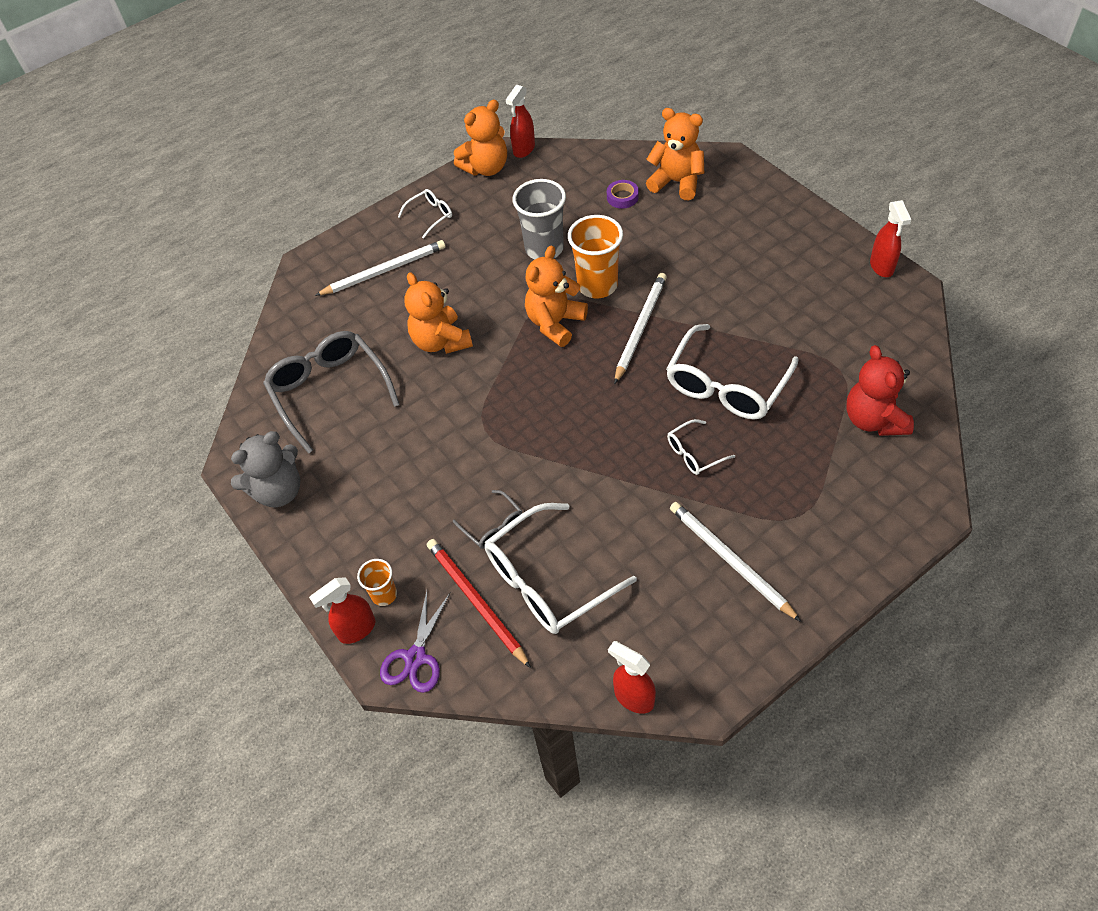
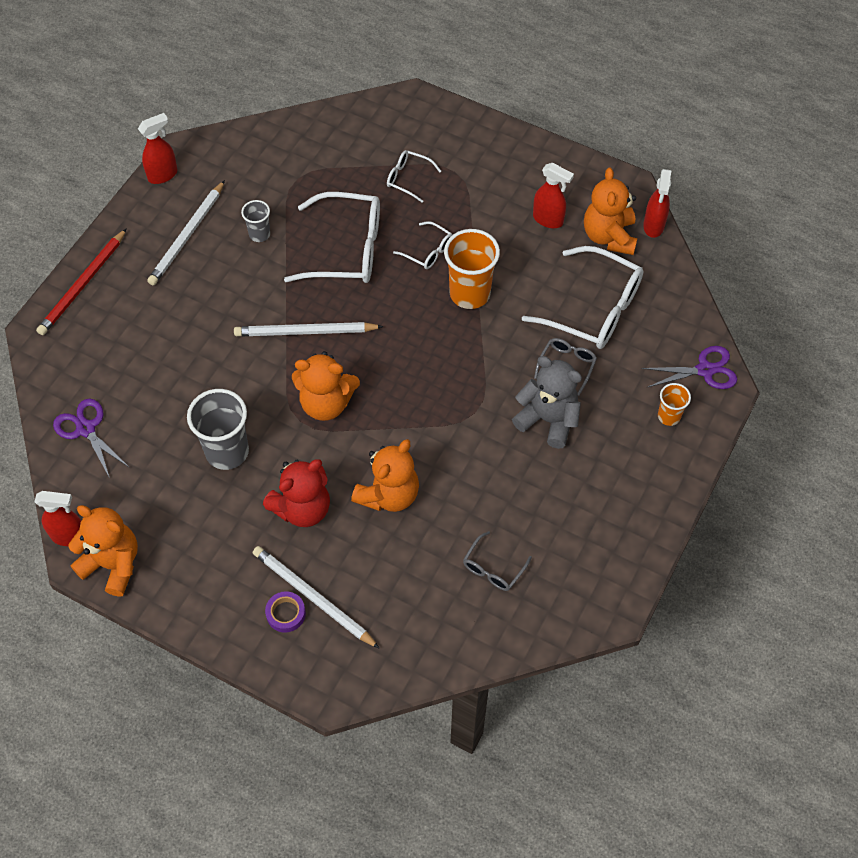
camera: 120 degrees left, 5 degrees up
grey teddy bear [231,431,300,508] -> grey teddy bear moved to [512,356,582,449]
grey glasses [263,331,400,454] -> grey glasses [463,531,532,591], size x0.49
red spray bottle [309,577,375,644] -> red spray bottle moved to [533,163,574,228]
white glasses [398,189,452,239] -> white glasses moved to [387,150,441,203]
red pencil [427,539,531,668] -> red pencil moved to [36,228,127,335]
orange cup [568,215,623,299] -> orange cup moved to [444,229,500,309]
purple tape [607,180,639,209] -> purple tape moved to [265,591,306,633]
orange teddy bear [646,108,704,200] -> orange teddy bear moved to [584,168,637,255]
white pencil [670,502,801,622] -> white pencil moved to [147,180,225,285]
red teddy bear [846,345,914,436] -> red teddy bear moved to [263,459,330,527]
none -> purple scissors [53,398,130,478]
none -> grey cup [241,200,270,242]

